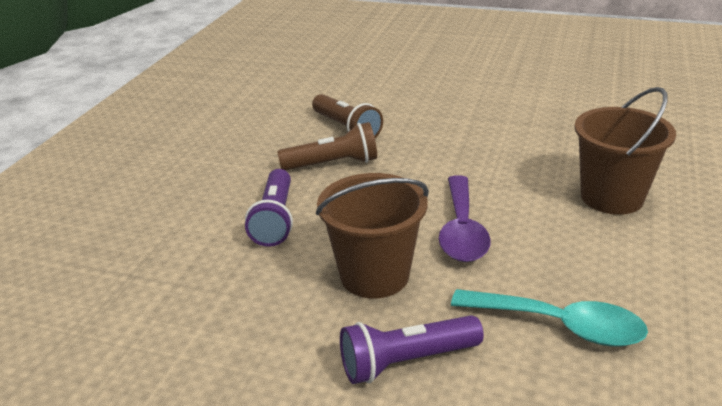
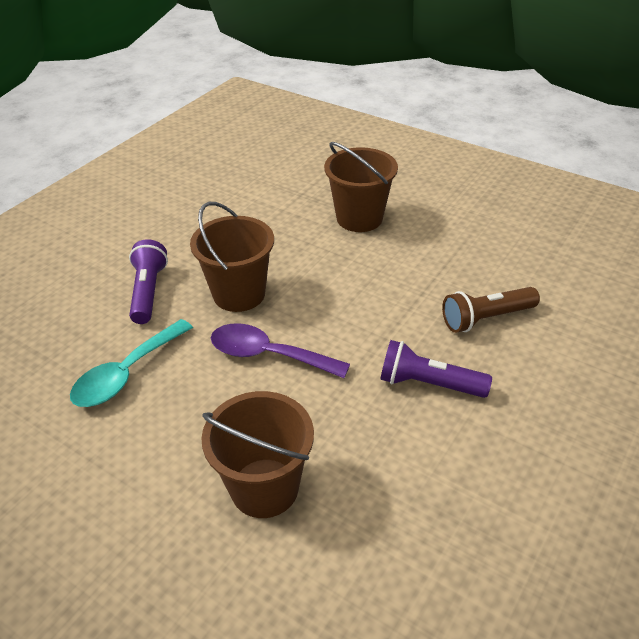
camera: 105 degrees right, 10 degrees up
purple flashlight [245,169,293,247] -> purple flashlight moved to [380,340,492,398]
brown flashlight [277,122,377,171] -> none
none -> brown bucket [324,142,398,232]

